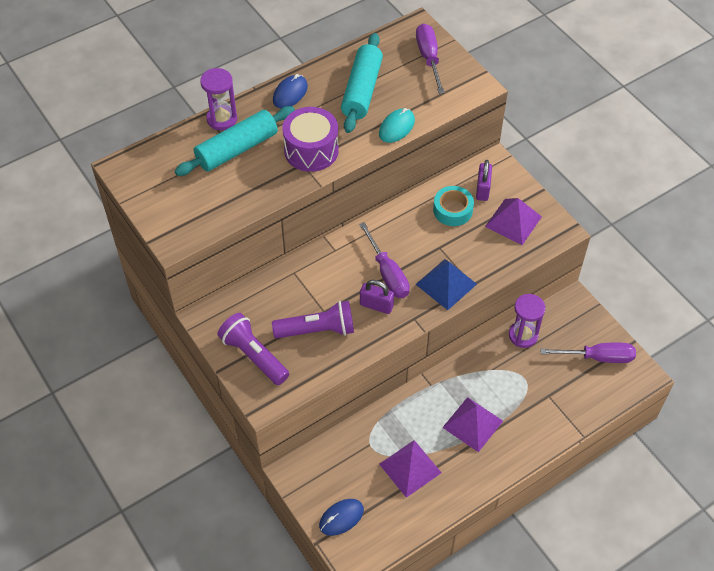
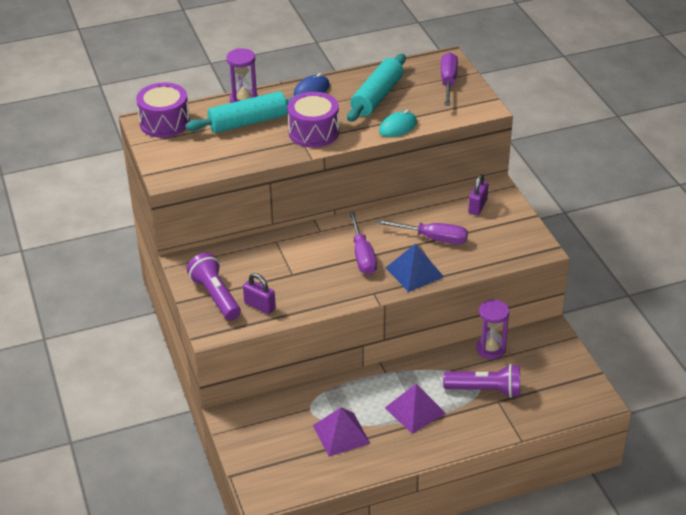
camera: 15 degrees right, 15 degrees down
purple flashlight [272,301,354,338] -> purple flashlight moved to [443,364,520,398]
blue mouse [319,499,364,536] -> none
purple padlock [360,280,394,314] -> purple padlock moved to [243,273,276,314]
turquoise tape [433,186,474,226] -> none
purple pyramid [485,198,542,245] -> none
purple screwdriver [540,343,636,363] -> purple screwdriver moved to [377,220,468,244]
none -> purple drum [136,83,190,138]

